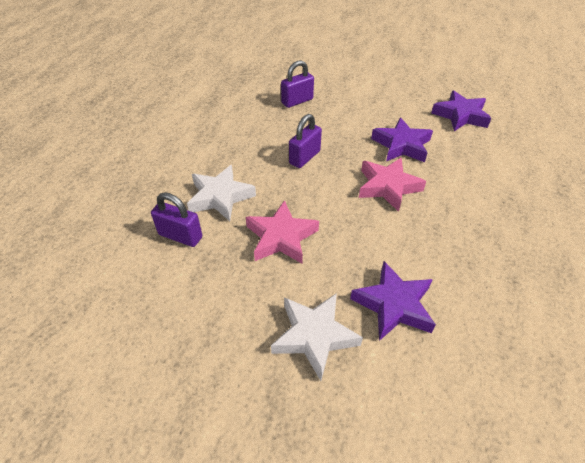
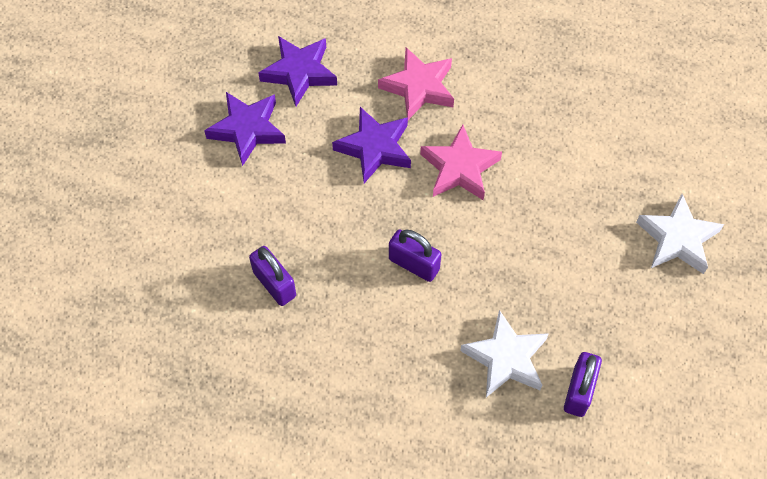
camera: 95 degrees left, 15 degrees up
pink star [246,200,319,264] -> pink star moved to [378,47,454,120]
purple star [350,261,436,341] -> purple star moved to [204,92,286,166]

